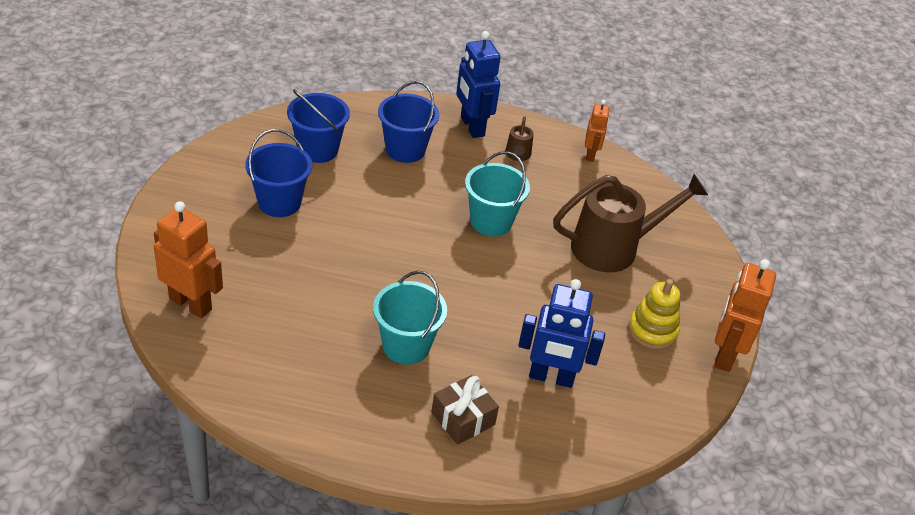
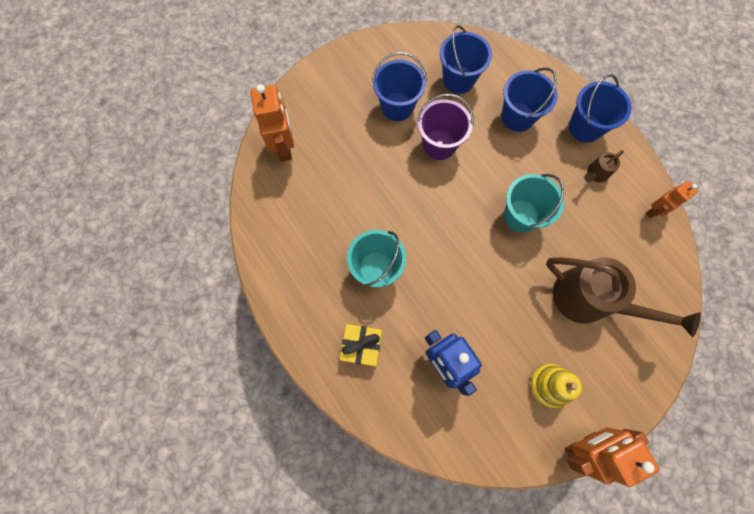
camera: 50 degrees right, 30 degrees up
brown gift [431,375,499,445] -> yellow gift [340,324,382,367]
blue robot [456,31,500,138] -> blue bucket [569,74,632,143]
none -> purple bucket [417,94,474,160]

